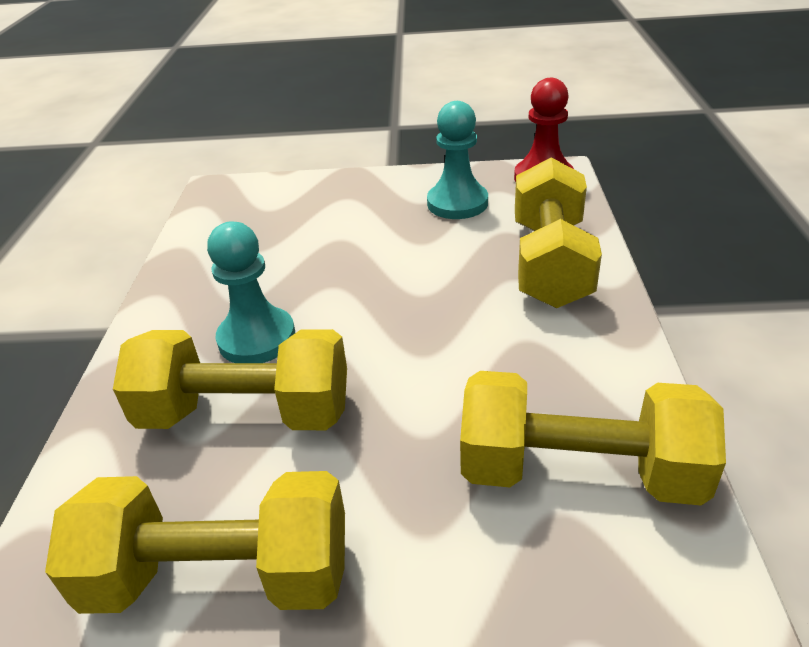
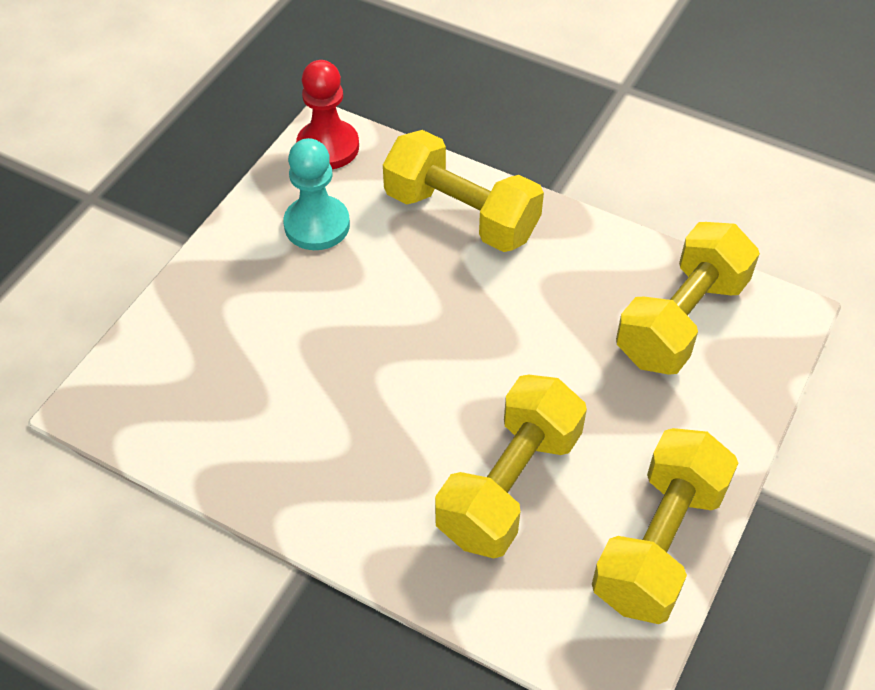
camera: 65 degrees left, 15 degrees up
turquoise pawn [207,222,295,363] -> none

